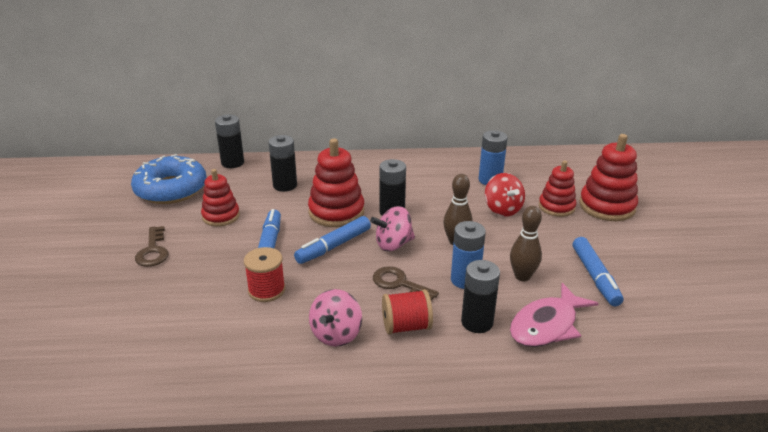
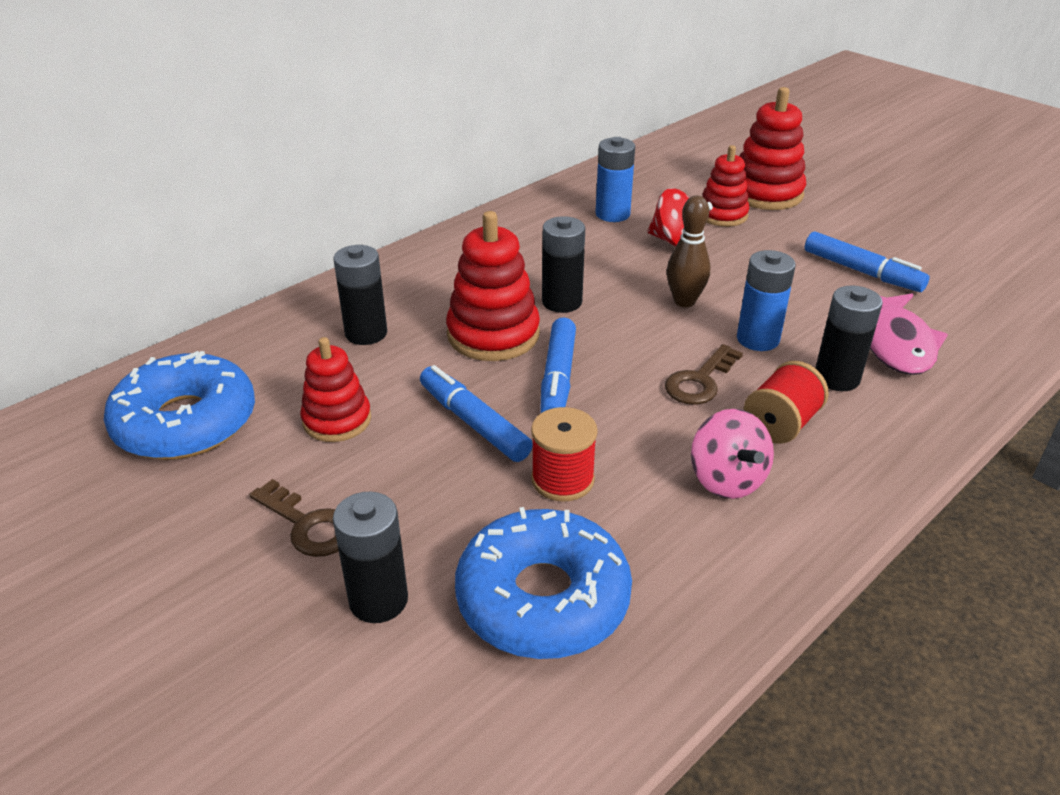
camera: 40 degrees left, 5 degrees up
black battery [215,114,244,168] -> black battery moved to [333,492,408,623]
pink spinning top [370,206,415,251] -> none
brown key [373,266,439,301] -> brown key turned 45 degrees counterclockwise [665,344,743,405]
brown bowling pin [510,206,542,281] -> none
none -> blue donut [455,507,632,659]

